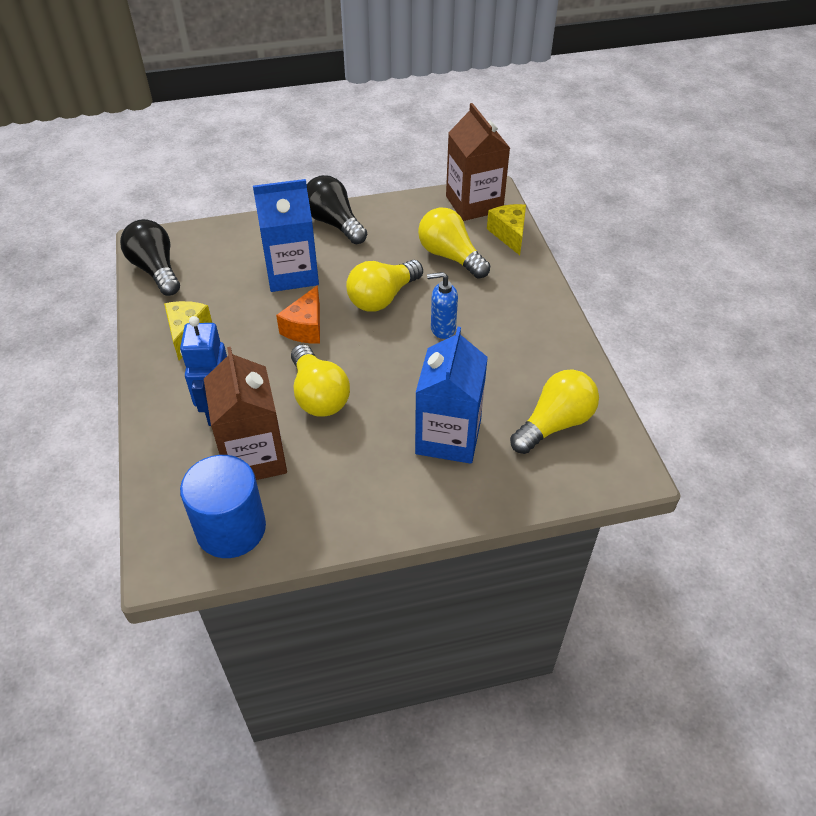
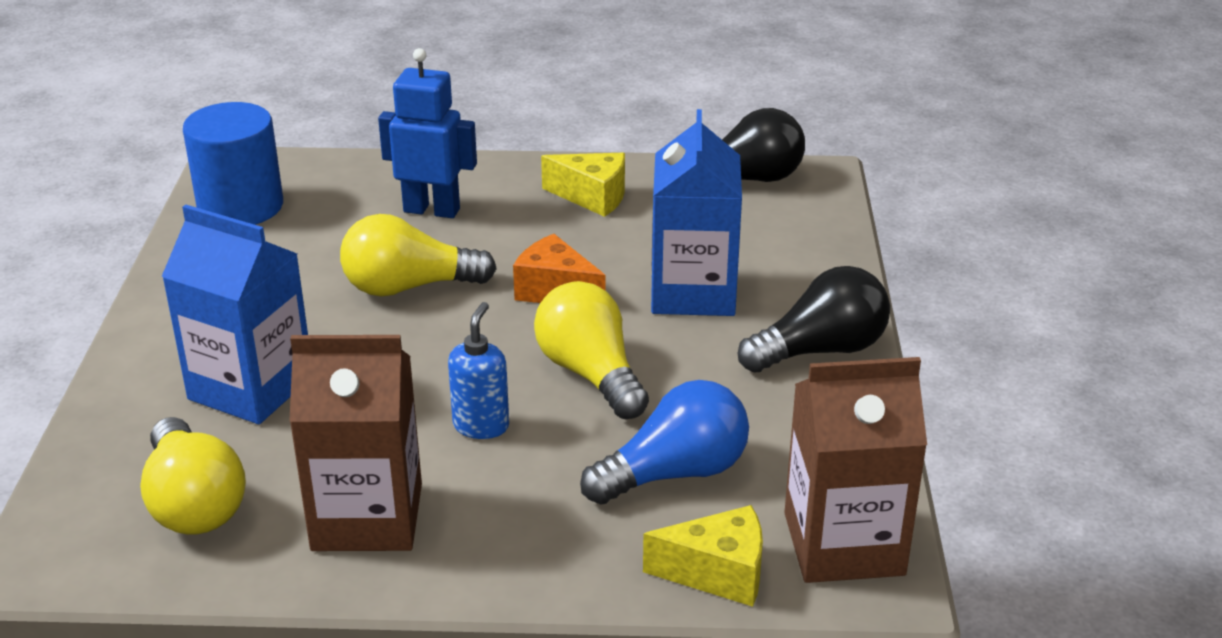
camera: 105 degrees right, 15 degrees down
brown carton [204,347,287,480] -> brown carton moved to [289,335,422,551]
yellow light bulb [418,207,490,279] -> blue light bulb [580,380,749,505]

